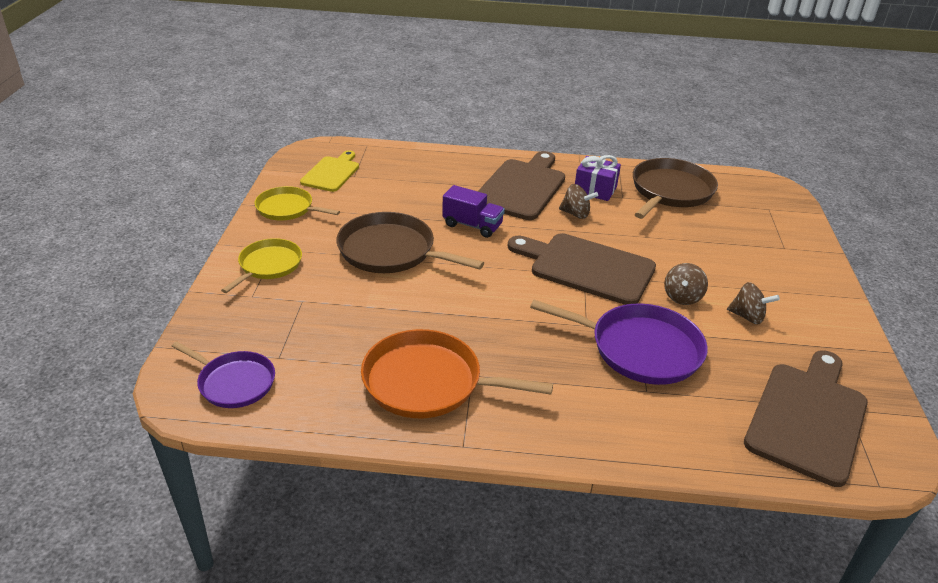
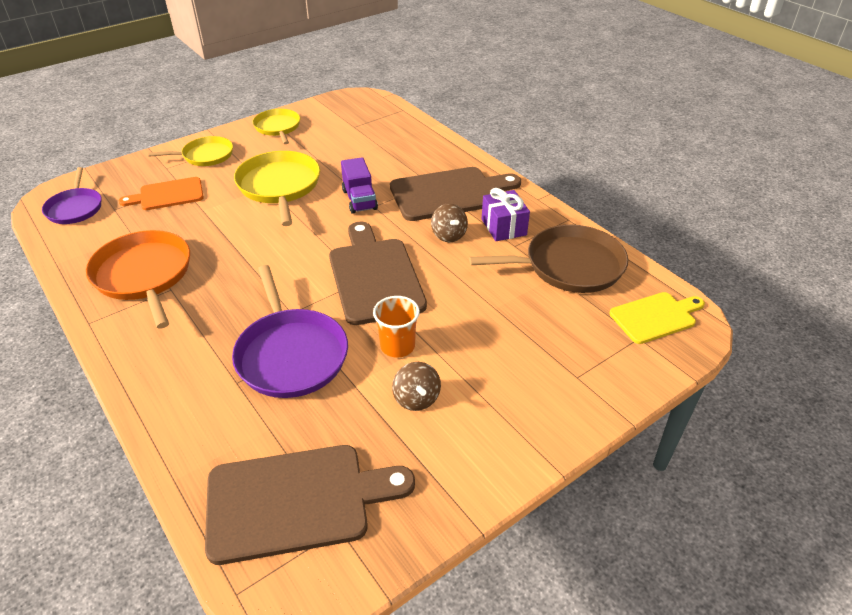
camera: 50 degrees right, 5 degrees up
yellow cutting board [300,150,359,192] -> yellow cutting board moved to [609,292,705,344]
brown pan [337,212,484,273] -> yellow pan [234,151,320,226]
brown spinning top [664,263,708,305] -> orange cup [373,296,420,358]
none -> orange cutting board [119,177,204,210]

